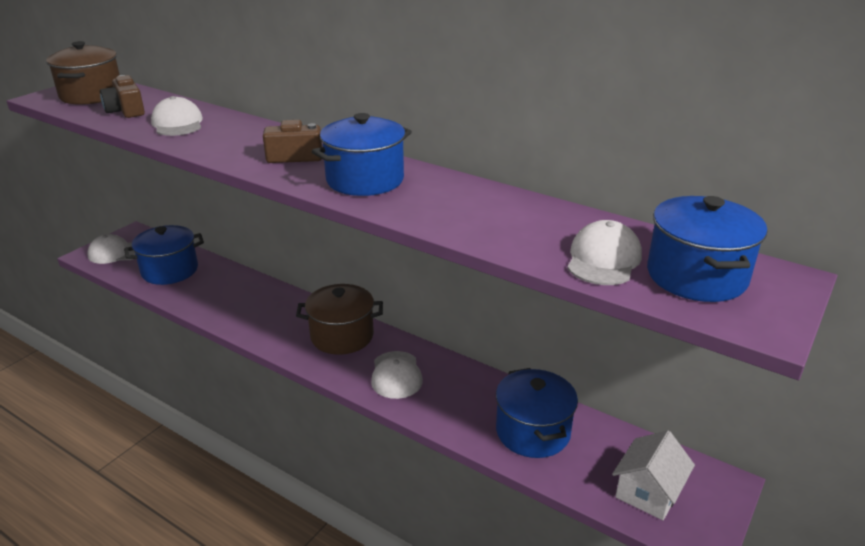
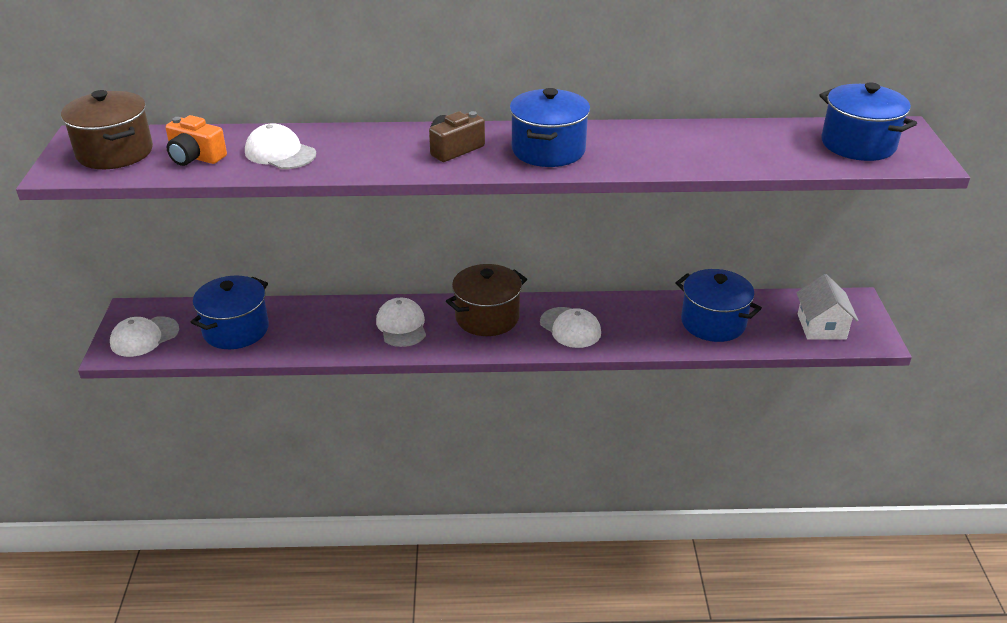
camera: 35 degrees left, 5 degrees up
brown camera [100,75,145,118] -> orange camera [165,115,227,166]
white cap [567,220,642,285] -> white cap moved to [376,298,426,347]

